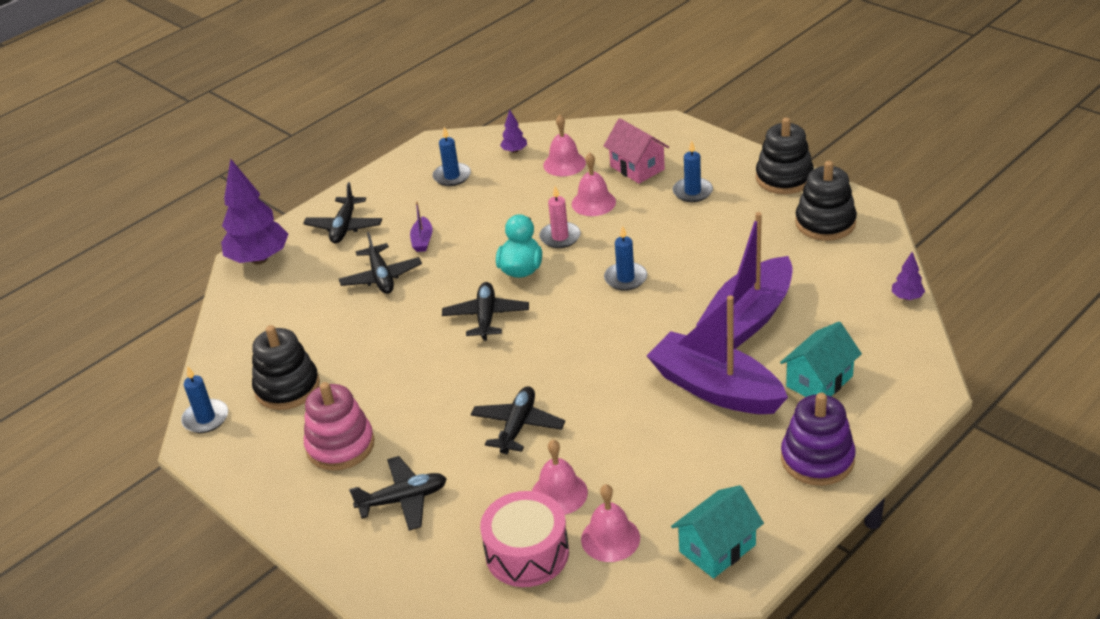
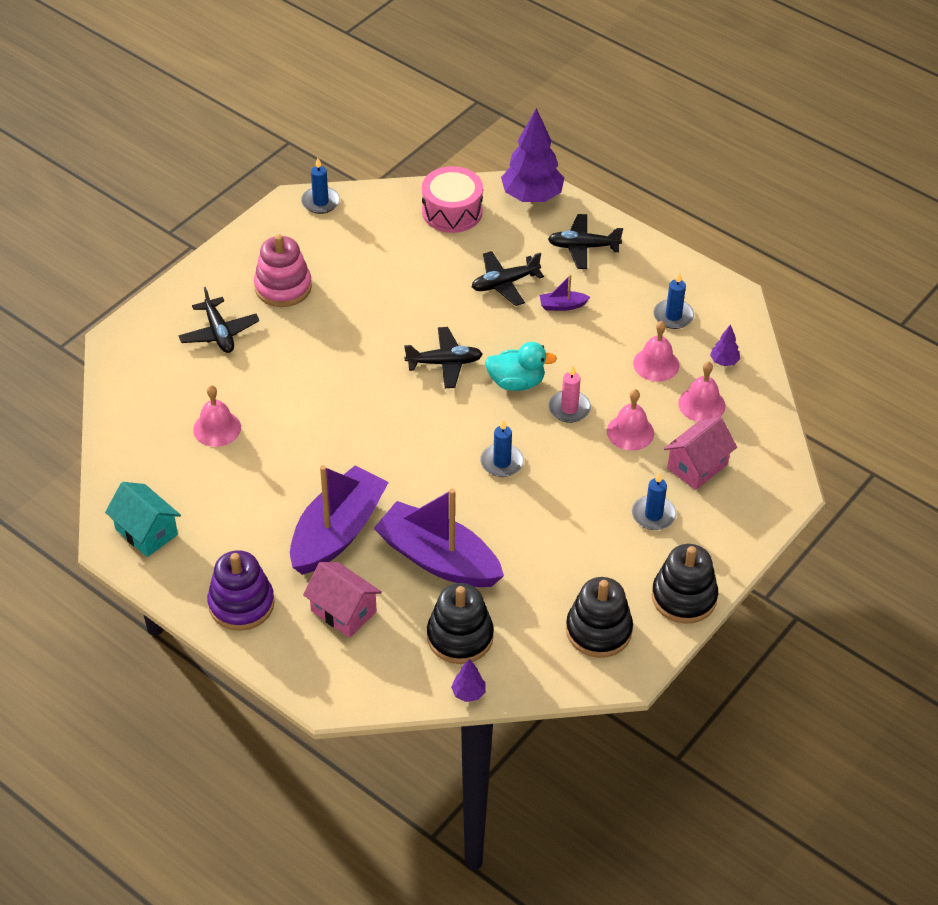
camera: 80 degrees right, 10 degrees up
black stacking toy [252,325,320,410] -> black stacking toy moved to [427,583,494,664]
black plane [471,386,565,454] -> none
pink drum [480,491,569,587] -> pink drum moved to [422,166,483,233]
pink bell [581,484,640,562] -> pink bell moved to [633,321,679,382]
turquoise house [780,322,862,397] -> pink house [303,562,382,638]

